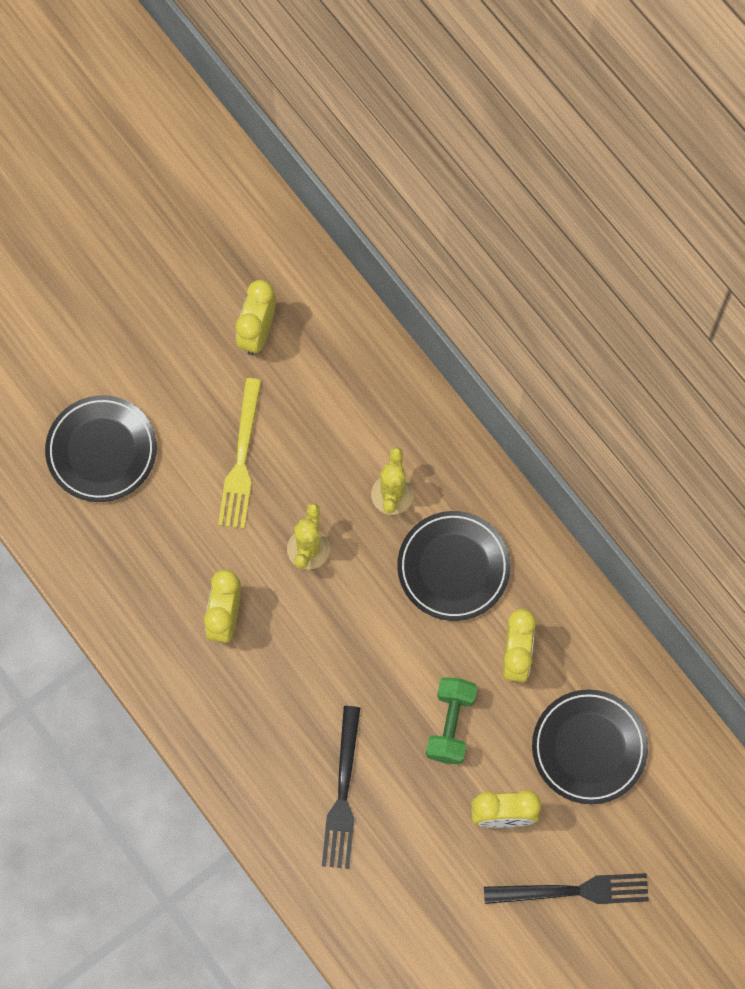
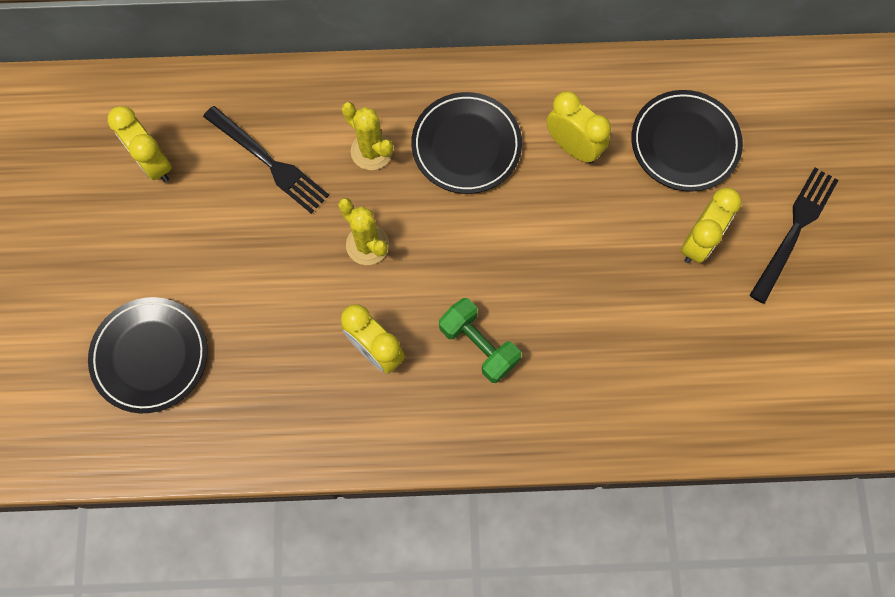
camera: 55 degrees left, 0 degrees up
yellow fork [218,378,261,529] -> none
black fork [322,706,360,869] -> black fork moved to [203,106,329,214]
green dumbbell [426,677,477,765] -> green dumbbell moved to [439,298,521,383]

